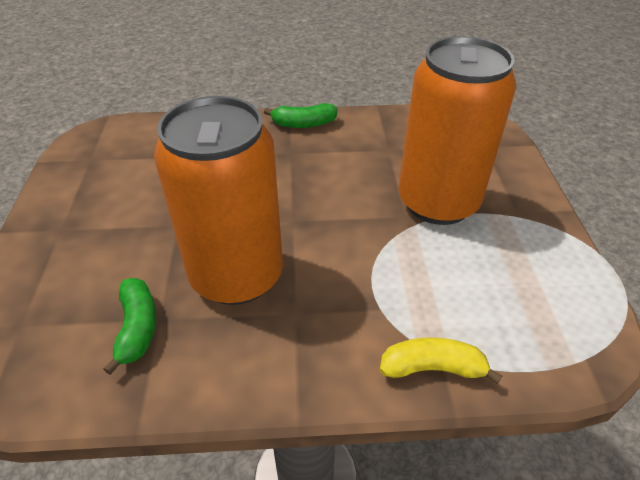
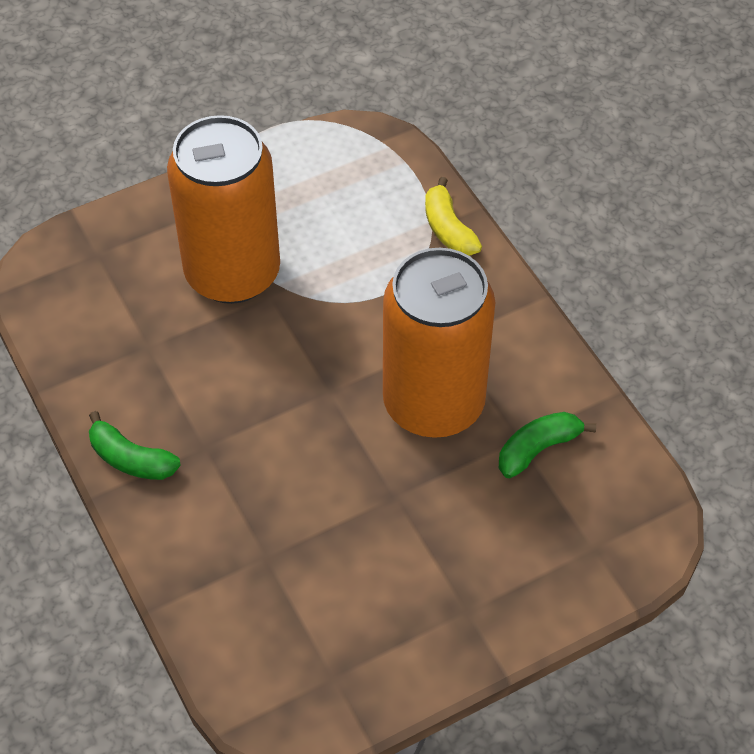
camera: 115 degrees left, 10 degrees up
green banana [264,103,337,128] -> green banana turned 150 degrees clockwise [89,411,181,480]

